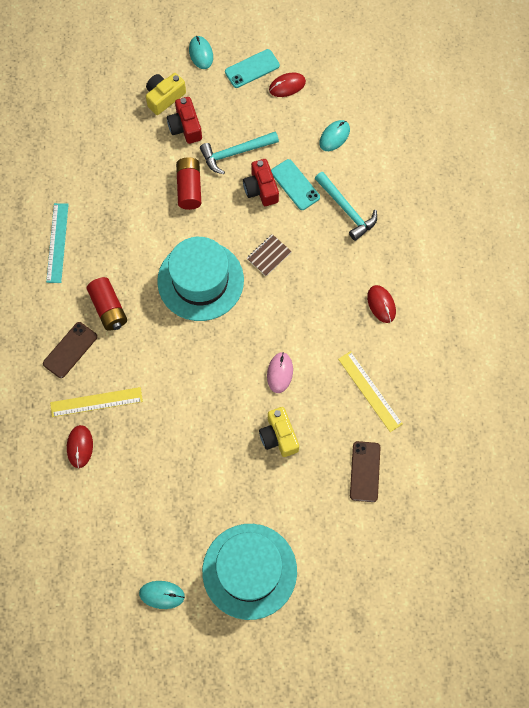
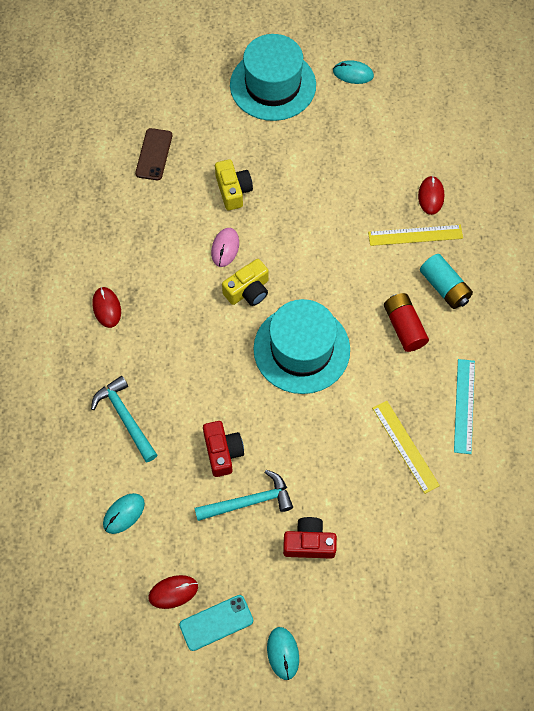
camera: 175 degrees left, 5 degrees down
brown phone [43,322,97,378] -> turquoise battery [420,254,473,309]
yellow camera [146,73,186,115] -> yellow camera moved to [222,259,268,306]
red camera [167,97,202,144] -> red camera turned 75 degrees counterclockwise [283,517,337,559]
red battery [176,157,201,210] -> none
brown notebook [247,234,292,276] -> none
turquoise phone [271,159,320,210] -> none
yellow ruler [338,351,403,432] -> yellow ruler moved to [372,401,440,494]

